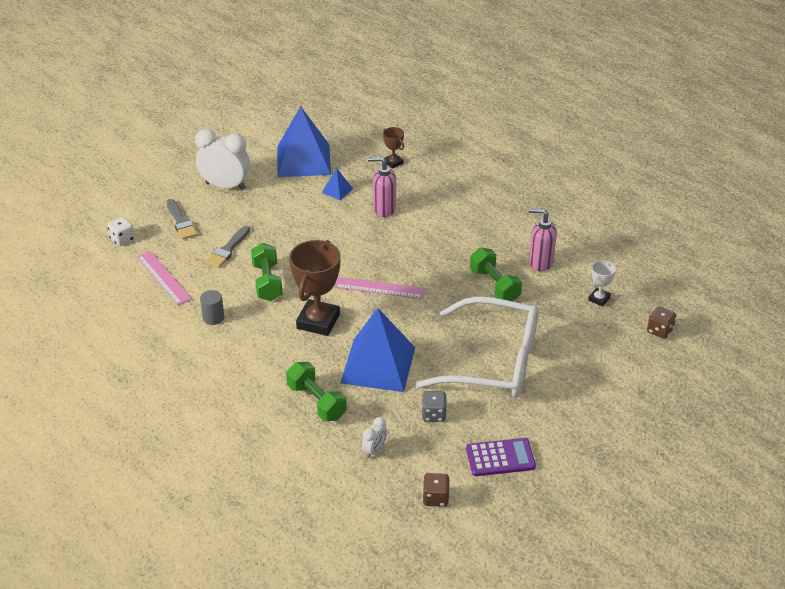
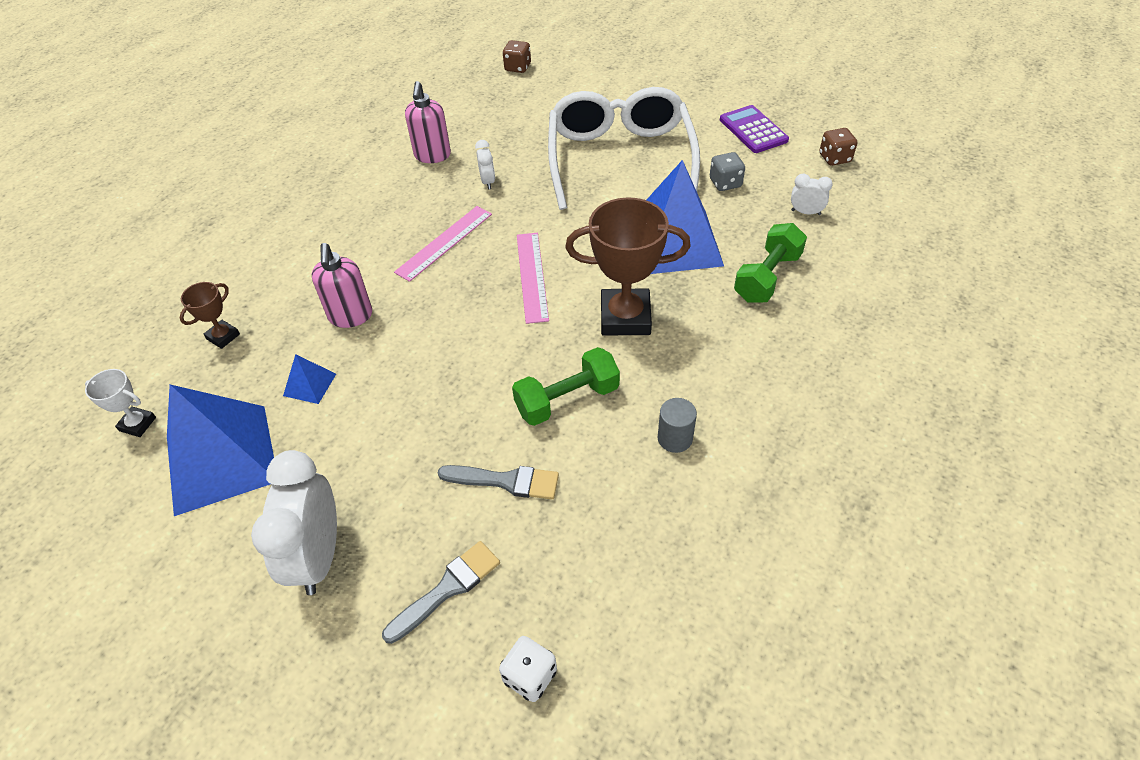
camera: 105 degrees left, 10 degrees up
pink ruler [137,251,192,305] -> pink ruler moved to [394,206,492,282]
green dumbbell [470,247,522,301] -> white clock [475,140,495,190]
white trophy [588,260,616,307] -> white trophy moved to [85,369,156,437]

